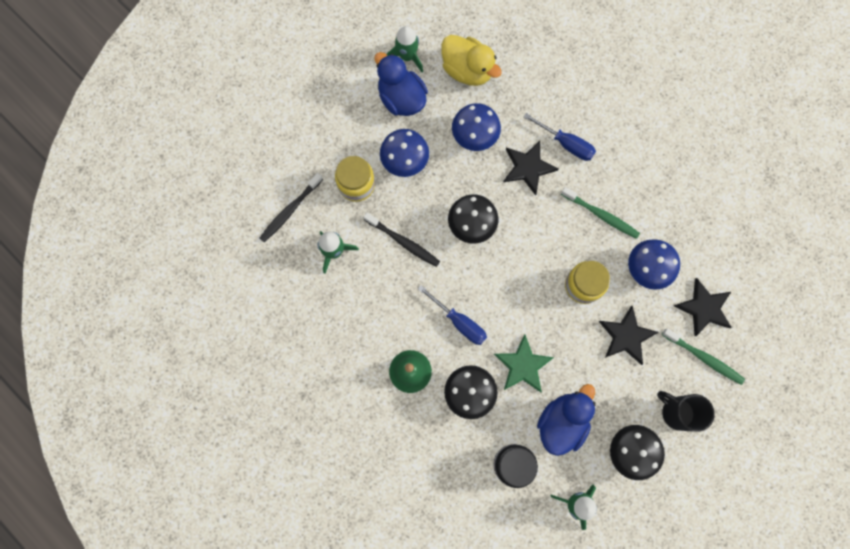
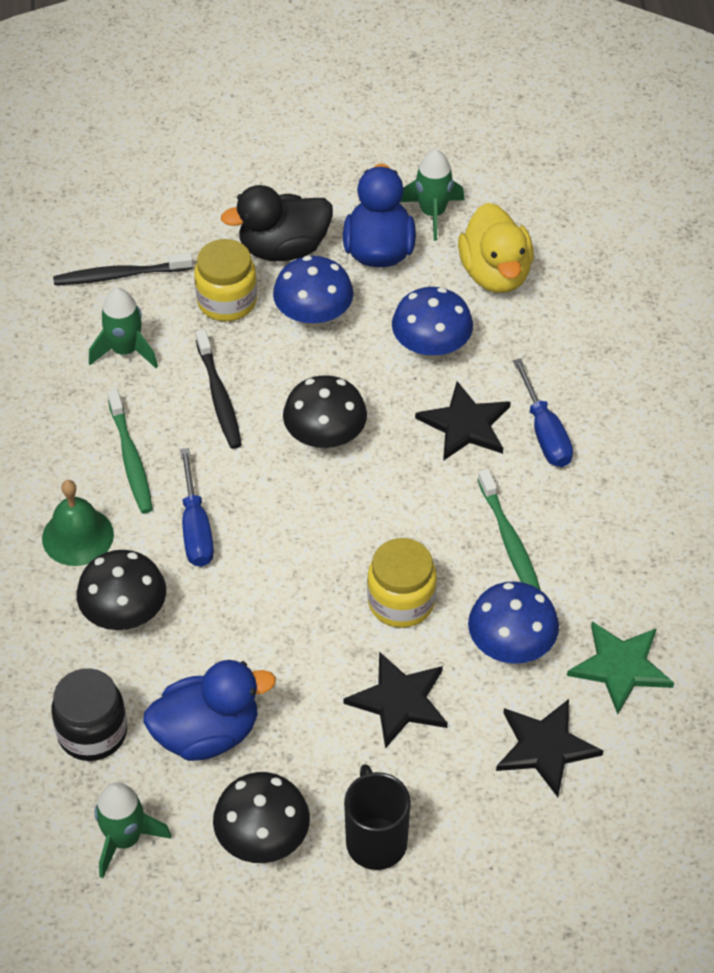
camera: 40 degrees right, 25 degrees down
green star [494,334,554,393] -> green star moved to [567,621,674,714]
green toothbrush [662,328,745,385] -> green toothbrush moved to [108,389,153,513]
none -> black duck [221,185,333,261]

